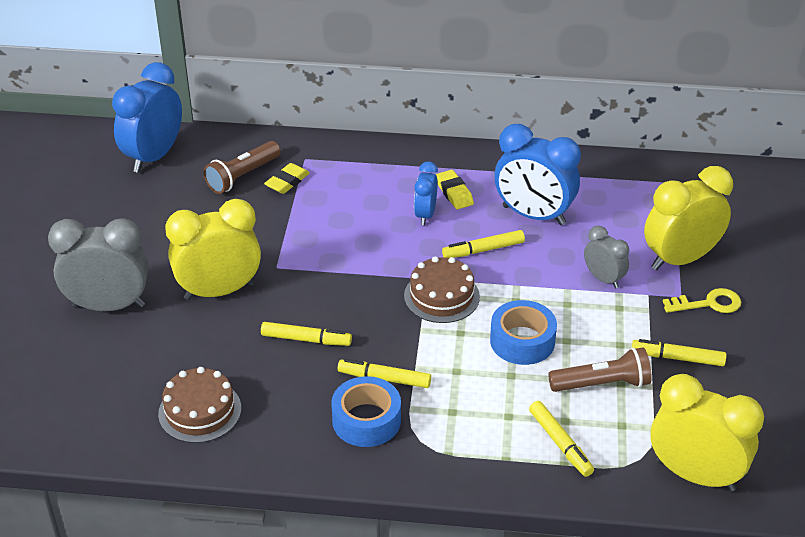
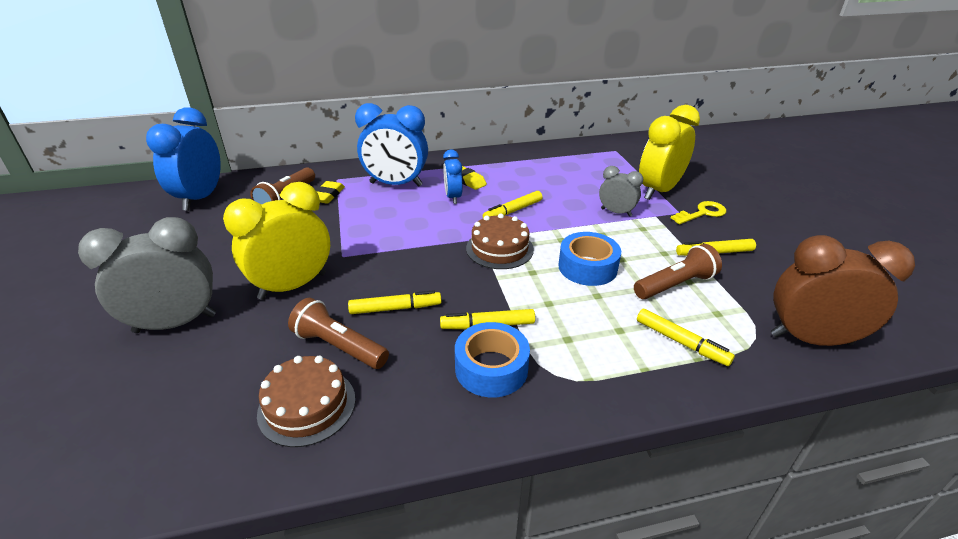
camera: 20 degrees left, 5 degrees down
blue clock [495,124,581,225] -> blue clock moved to [355,103,428,187]
yellow clock [650,374,764,491] -> brown clock [771,235,915,346]
none -> brown flashlight [288,298,389,369]

